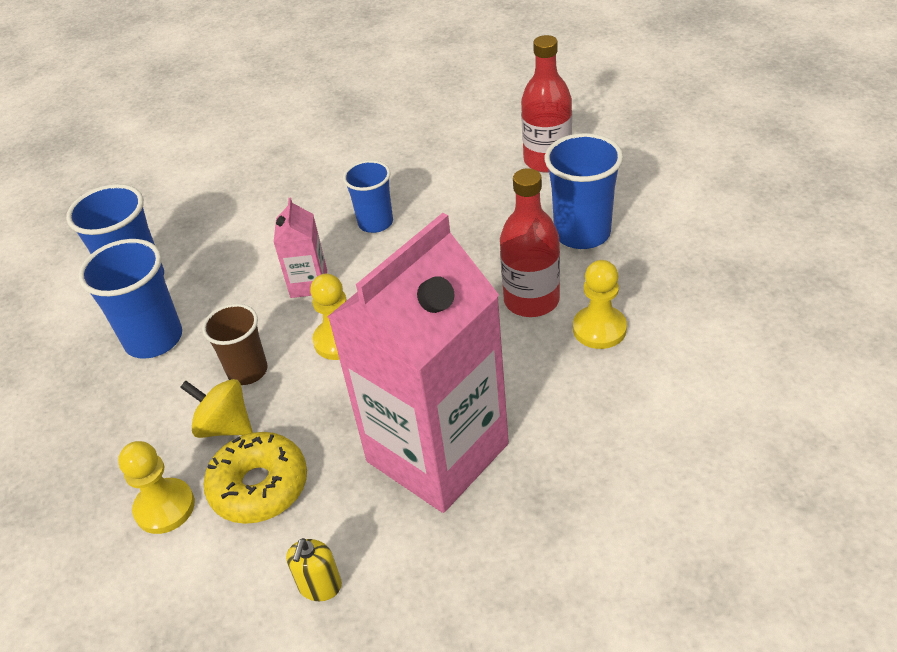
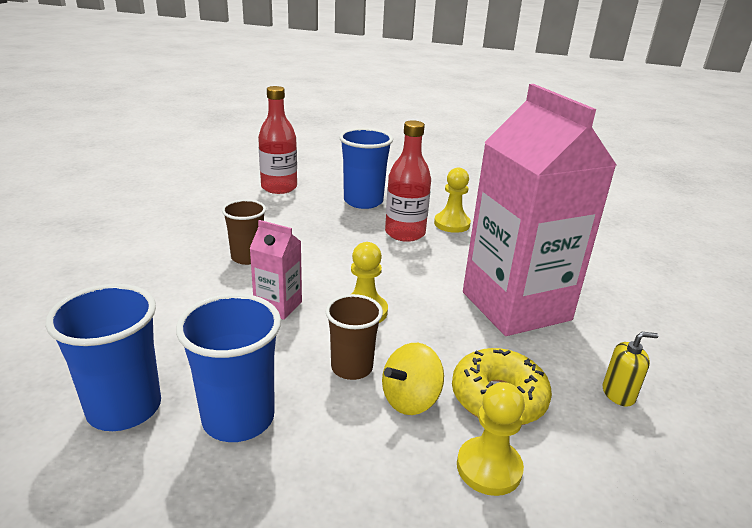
camera: 70 degrees left, 15 degrees down
yellow soap dispenser [286,538,342,601] -> yellow soap dispenser turned 45 degrees counterclockwise [603,332,658,407]
blue cup [343,160,393,233] -> brown cup [222,200,266,265]

